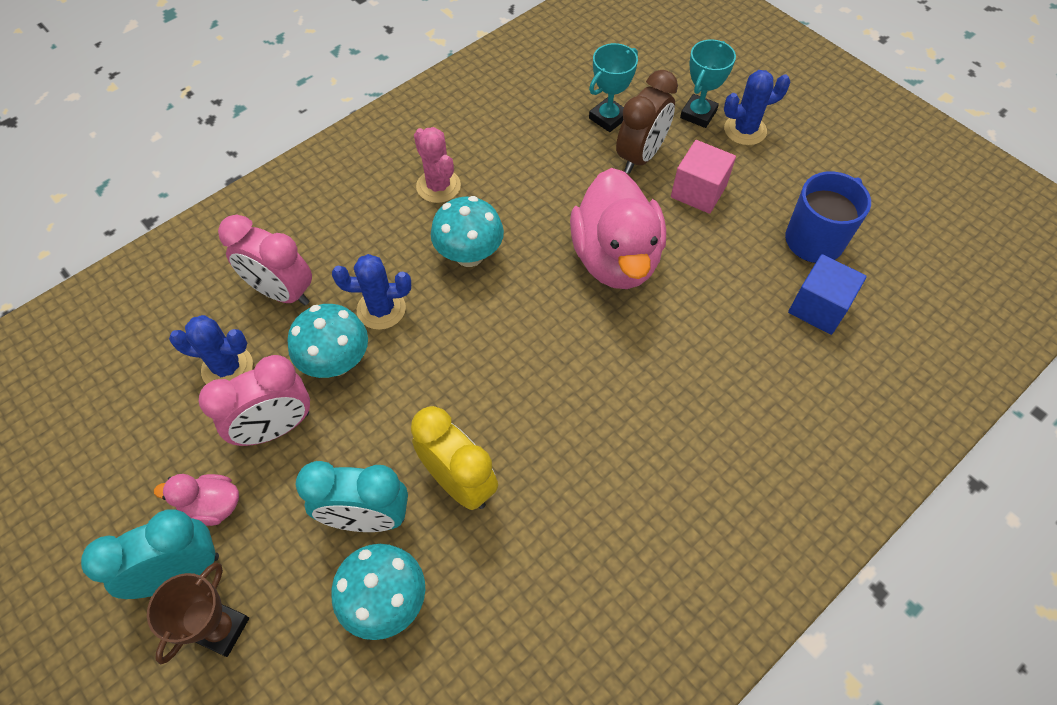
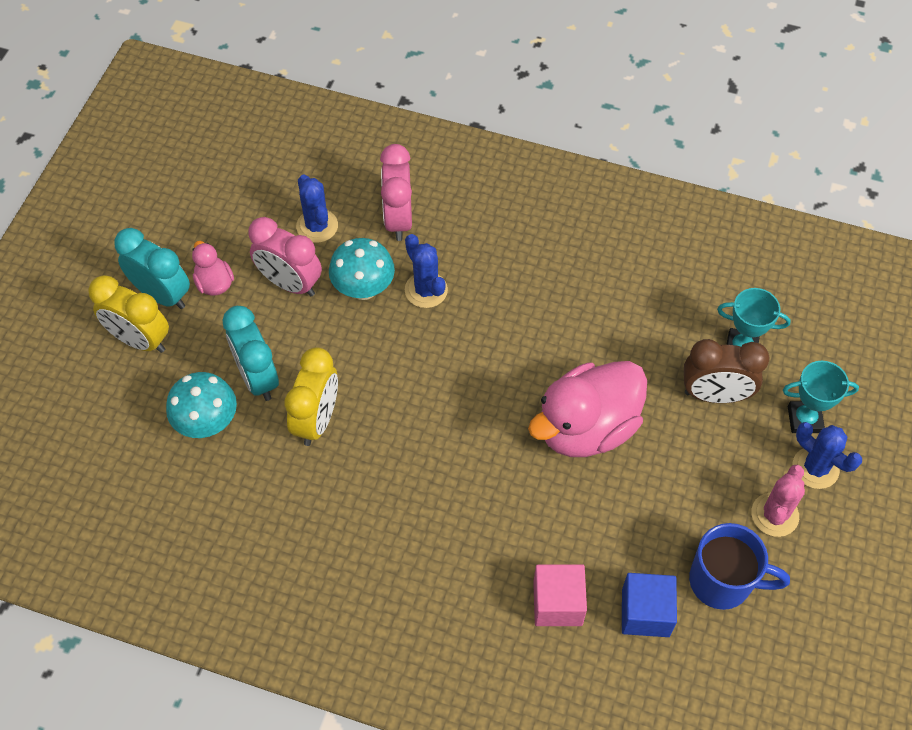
camera: 60 degrees right, 0 degrees up
brown trophy [147,562,249,664] -> yellow clock [88,275,169,353]
pink cactus [414,127,461,203] -> pink cactus moved to [751,465,805,537]
turquoise mushroom [431,196,504,267] -> none
pink cube [671,140,736,214] -> pink cube moved to [533,564,587,626]

